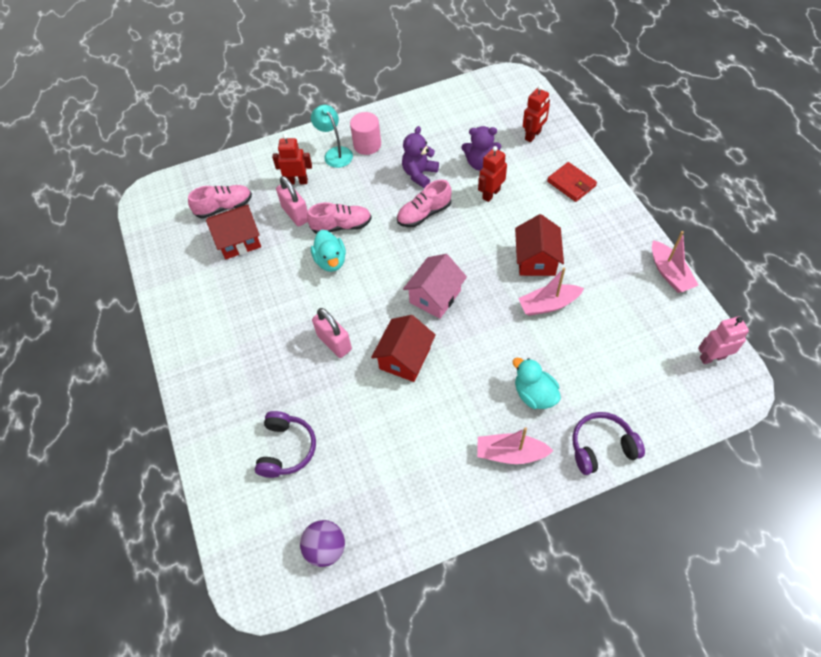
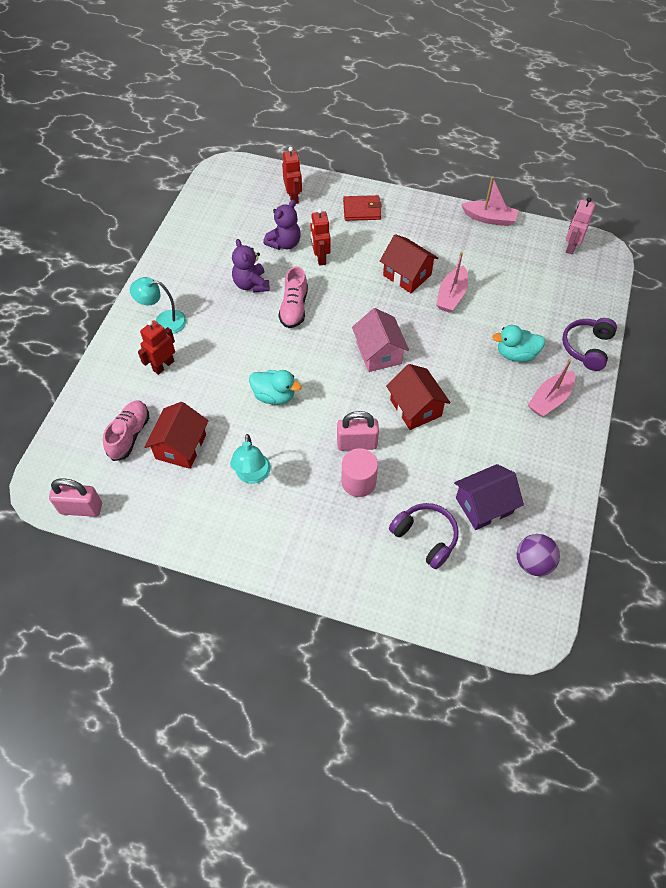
camera: 55 degrees left, 0 degrees up
pink padlock [276,176,308,227] -> pink padlock moved to [49,478,102,517]
pink shoe [307,202,372,234] -> none
pink cylinder [350,112,381,155] -> pink cylinder moved to [341,448,378,497]
none -> turquoise lamp [230,434,271,484]
none -> purple house [454,464,524,530]

